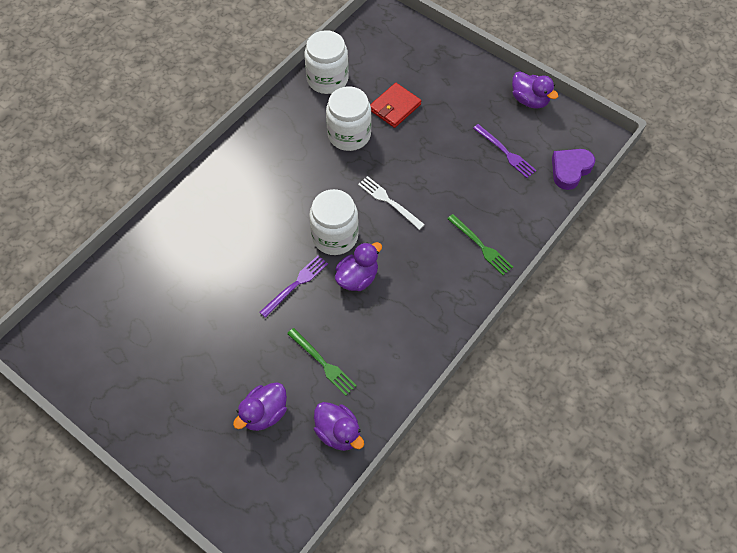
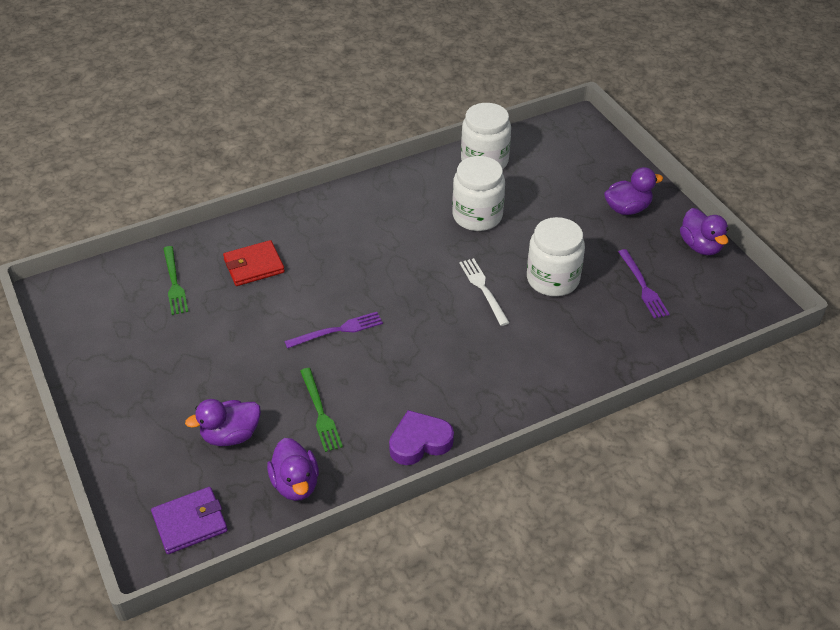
camera: 25 degrees right, 15 degrees down
white jar [309,189,359,255] -> white jar moved to [527,217,585,296]
purple duck [335,242,382,291] -> purple duck moved to [604,167,663,215]
red wallet [370,83,421,128] -> red wallet moved to [223,240,285,286]
green fork [447,214,513,275] -> green fork moved to [163,246,188,315]
purple heart [552,149,595,190] -> purple heart moved to [389,410,454,465]
none -> purple wallet [151,487,228,554]

